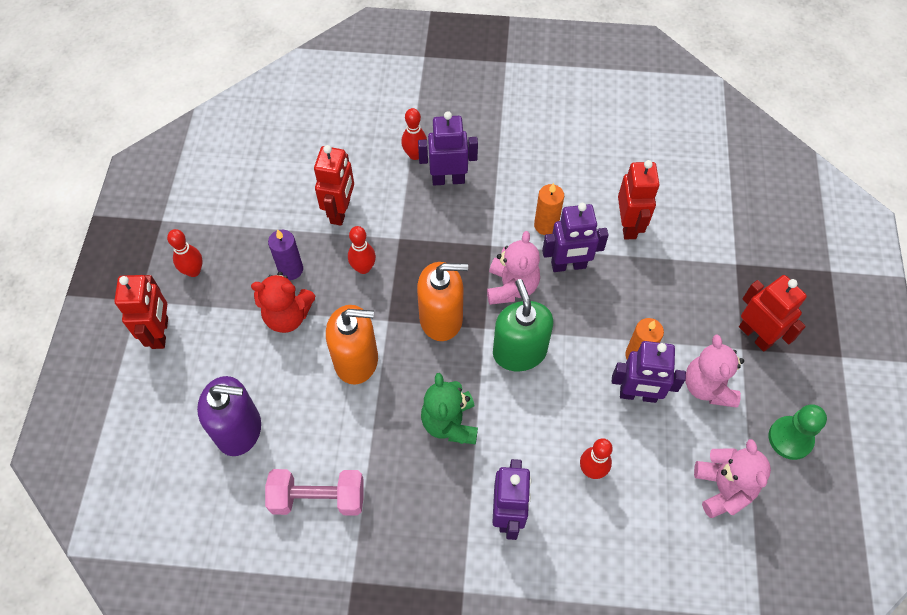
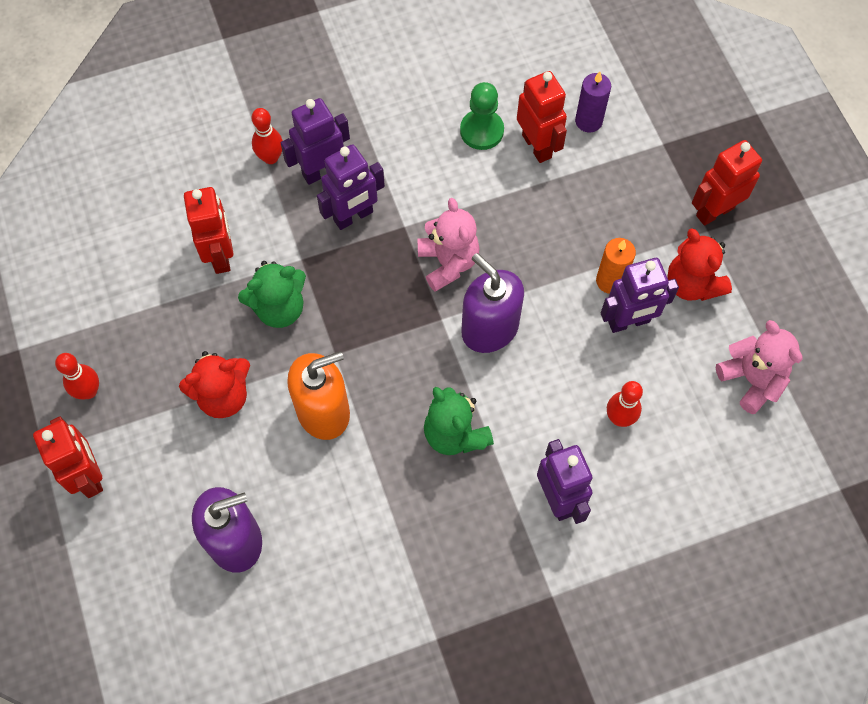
camera: 25 degrees left, 5 degrees up
pink dumbbell [265,469,364,516] -> none
purple candle [268,229,303,280] -> purple candle moved to [575,71,611,132]
red bowling pin [348,226,376,274] -> green teddy bear [238,261,306,328]
orange soap dispenser [417,262,468,341] -> none
green soap dispenser [493,279,554,371] -> purple soap dispenser [461,253,524,353]
orange candle [534,183,564,235] -> none
purple robot [542,203,609,272] -> purple robot moved to [317,144,385,230]
pink teddy bear [685,334,744,408] -> red teddy bear [667,228,732,301]
red robot [739,275,807,352] -> red robot turned 60 degrees counterclockwise [692,140,762,226]
green pawn [769,404,827,460] -> green pawn moved to [460,82,504,150]

